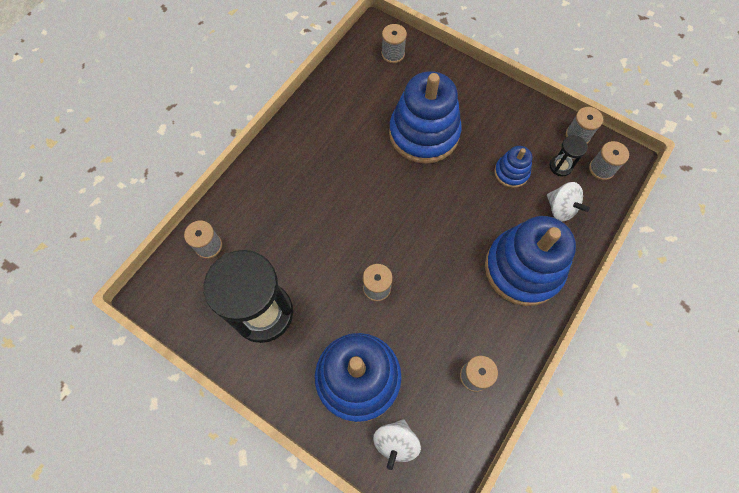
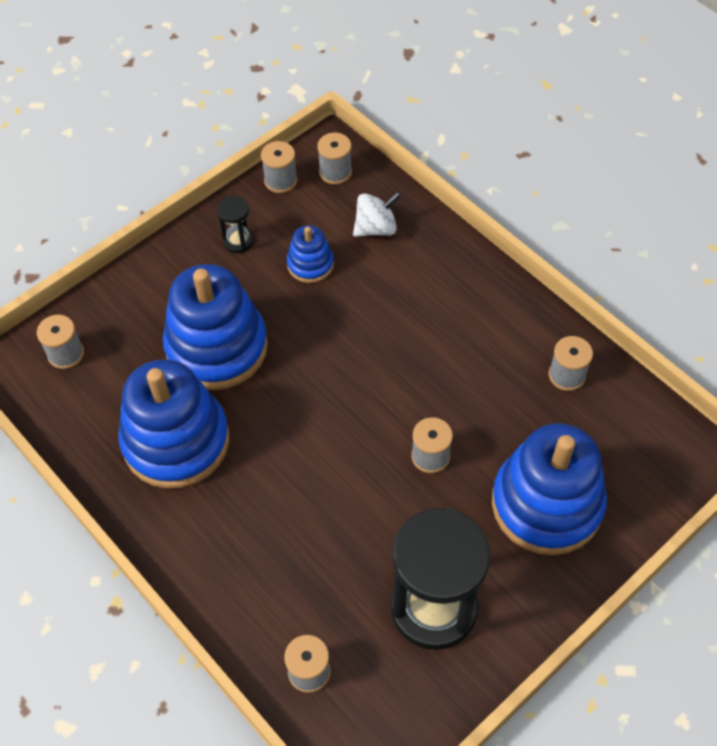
camera: 75 degrees left, 10 degrees down
white spinning top [373,419,421,470] -> none
blue stacking toy [485,216,576,306] -> blue stacking toy moved to [118,359,229,489]
black hourglass [549,135,588,176] -> black hourglass moved to [217,196,254,253]

